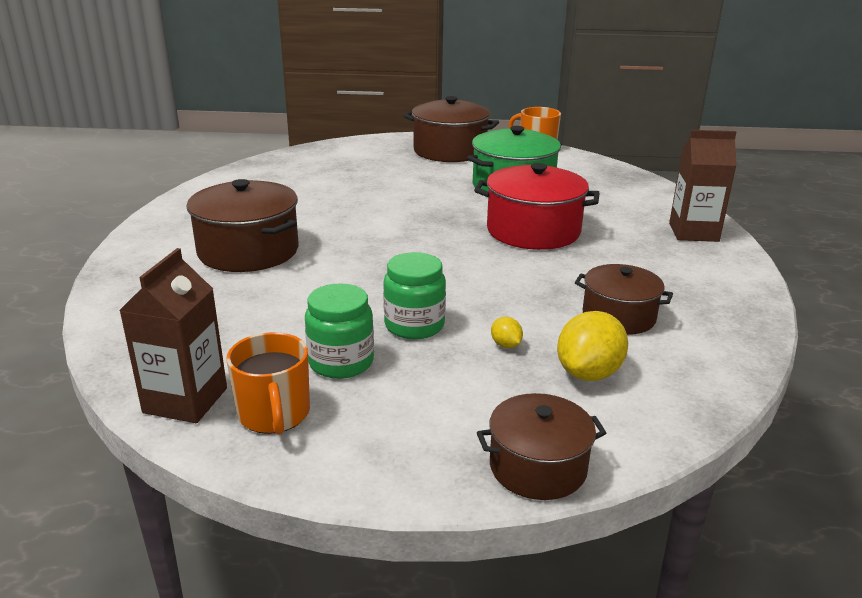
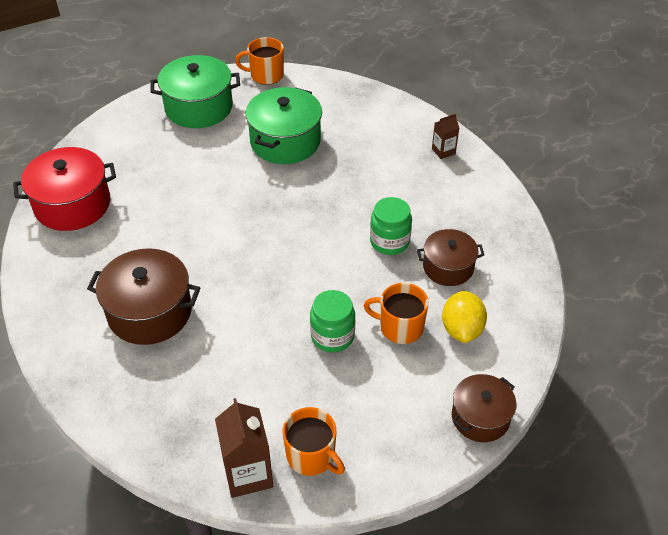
camera: 30 degrees left, 20 degrees up
green jar [305,284,374,379] -> green jar moved to [370,197,412,255]
brown pot [404,96,499,162] -> green pot [150,55,240,128]
red pot [474,163,600,250] -> red pot moved to [13,147,116,231]
yellow lemon [491,317,523,348] -> orange mug [364,283,429,344]
brown carton [669,130,737,242] -> brown carton [432,114,459,159], size x0.56

